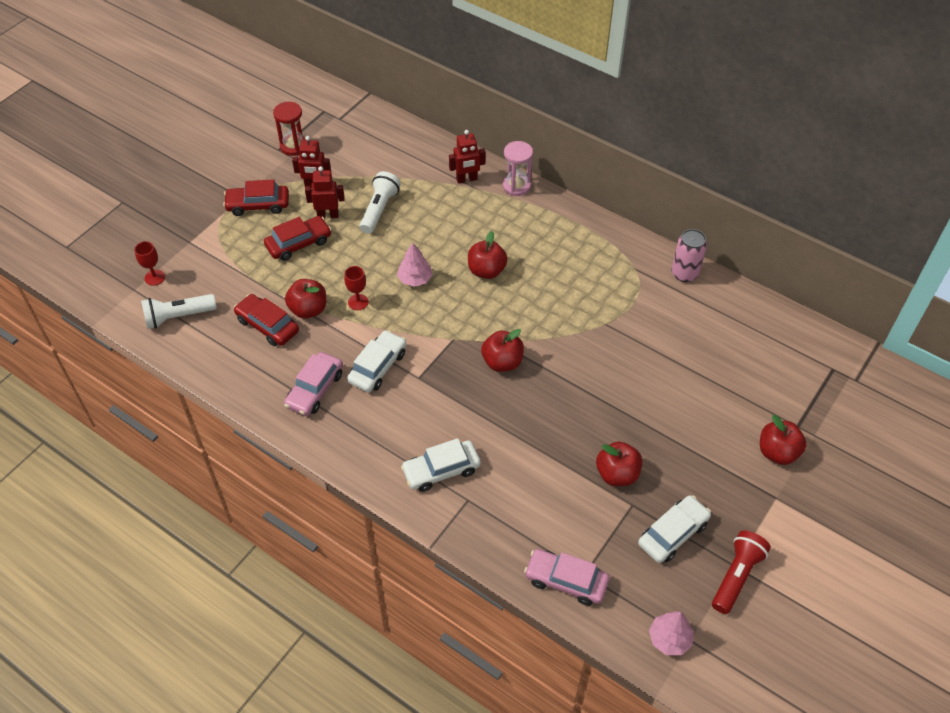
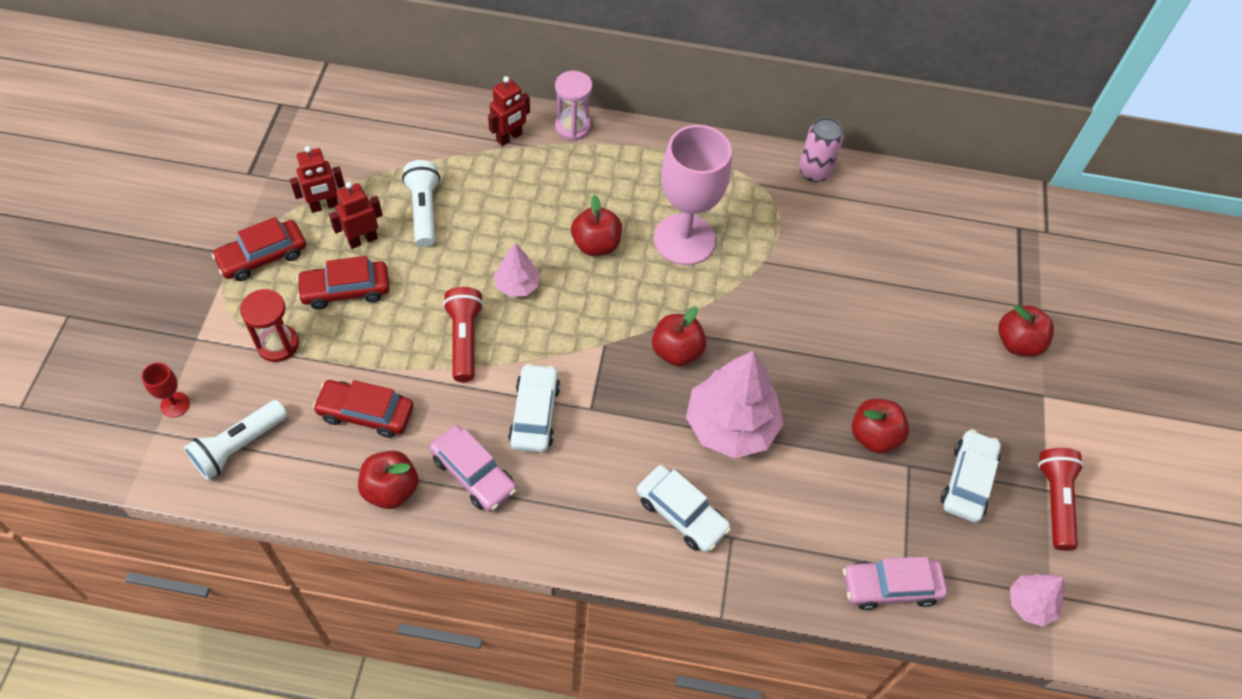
camera: 30 degrees left, 5 degrees up
red car [264,216,332,261] -> red car turned 135 degrees counterclockwise [296,256,390,310]
red hourglass [273,102,306,156] -> red hourglass moved to [240,289,299,362]
pink car [284,352,343,416] -> pink car turned 45 degrees counterclockwise [430,425,517,512]
red apple [285,279,326,319] -> red apple moved to [358,451,418,509]
red goblet [344,266,369,310] -> red flashlight [443,287,484,382]
white car [401,438,481,492] -> white car turned 90 degrees counterclockwise [637,465,731,552]
none -> pink goblet [654,125,732,265]
none -> pink tree [686,350,783,458]

